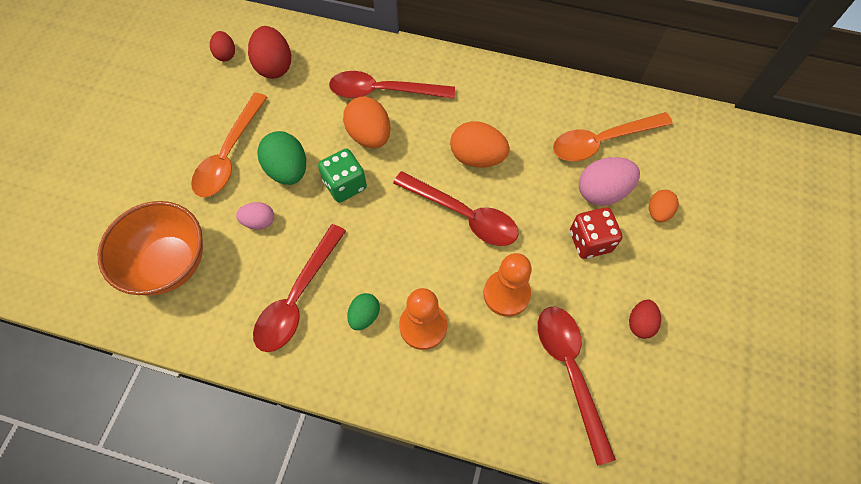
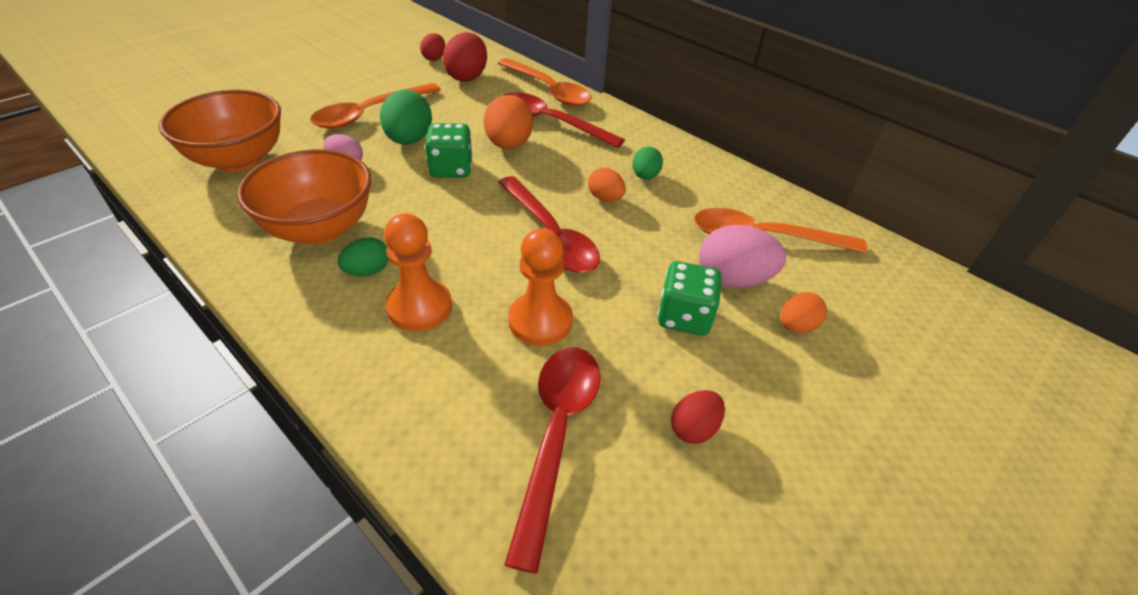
camera: 25 degrees right, 20 degrees down
red spoon [253,224,346,352] -> orange bowl [237,149,371,244]
orange egg [450,121,510,168] -> orange egg [588,168,626,202], size x0.59
red dice [570,207,622,259] -> green dice [658,261,722,335]
none -> orange spoon [498,58,592,106]
none -> green egg [632,147,663,180]

